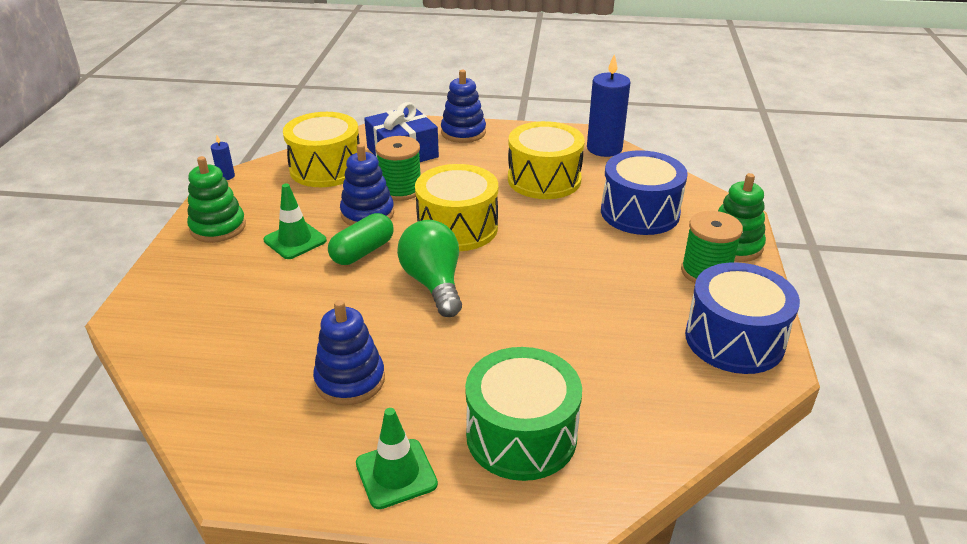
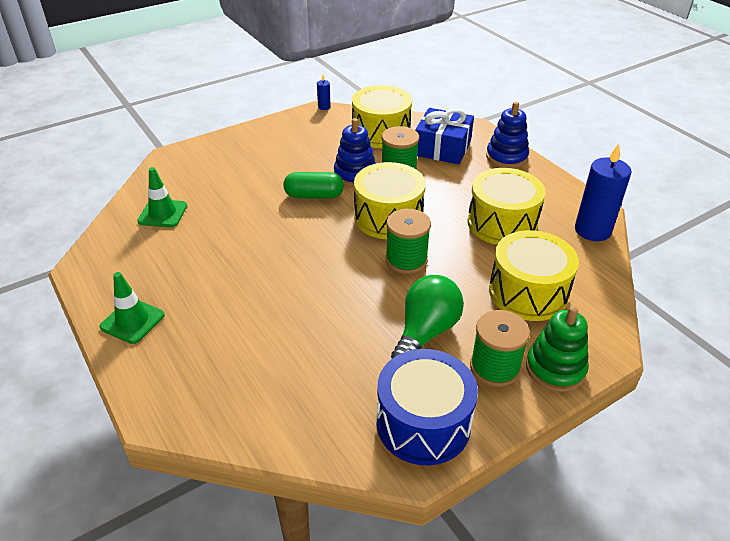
camera: 50 degrees right, 5 degrees up
green stacking toy [187,156,246,243] -> none
green traffic cone [263,184,327,259] -> green traffic cone moved to [137,167,187,227]
blue stacking toy [313,300,385,405] -> none
green light bulb [397,220,462,317] -> green light bulb moved to [391,275,464,359]
green drum [465,347,582,481] -> none
blue drum [601,150,688,235] -> yellow drum [489,230,579,321]
none -> green spool [385,209,431,274]

